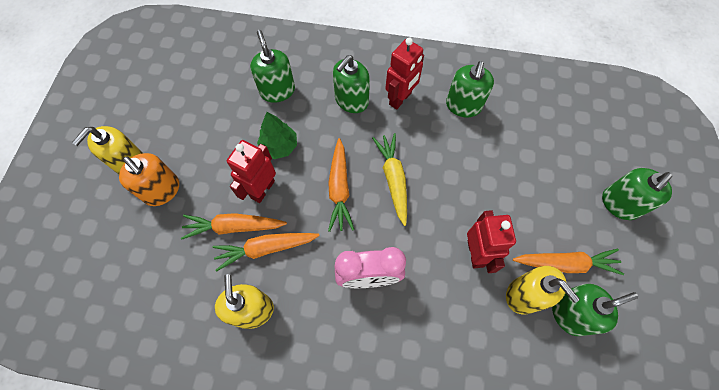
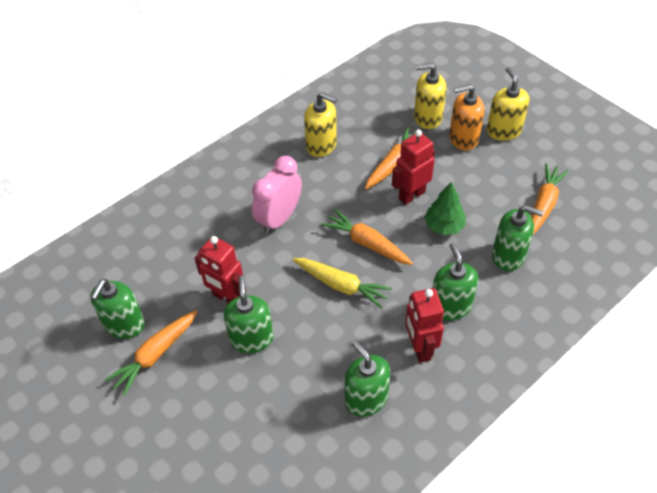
camera: 130 degrees right, 15 degrees down
orange carrot [213,233,320,272] -> orange carrot moved to [531,163,569,235]
red robot [227,140,276,203] -> red robot turned 105 degrees counterclockwise [392,129,435,205]
yellow soap dispenser [506,266,580,314] -> yellow soap dispenser moved to [414,63,446,129]
green soap dispenser [602,168,672,220] -> green soap dispenser moved to [223,275,274,353]

